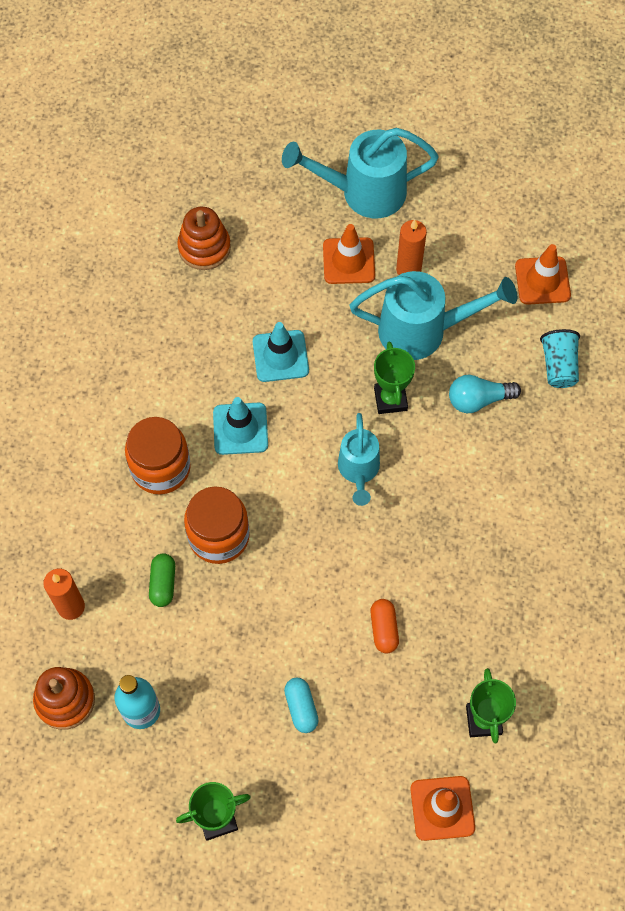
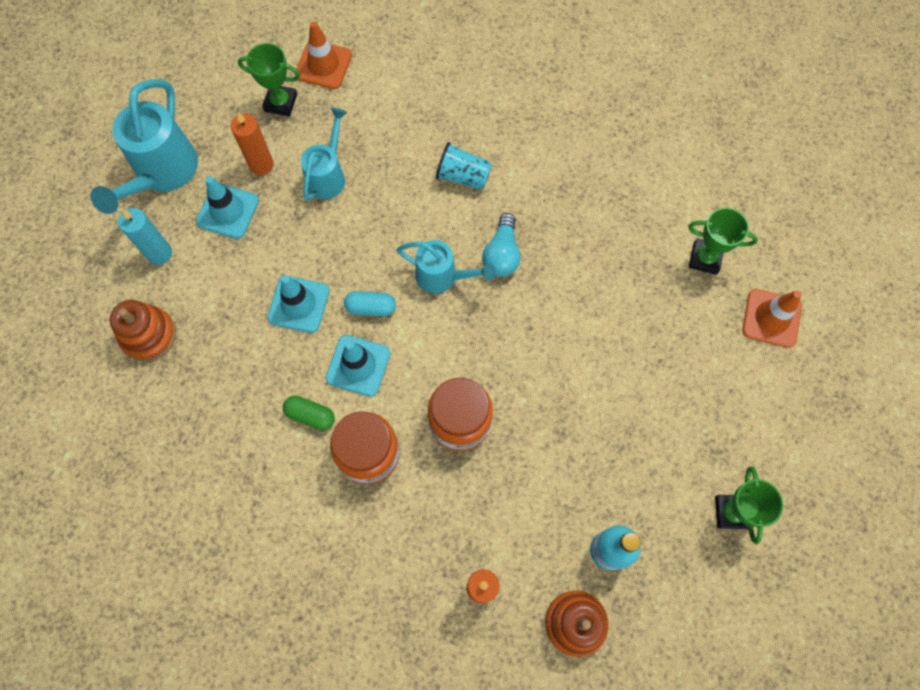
camera: 70 degrees left, 5 degrees up
green capsule [149,553,175,607] -> green capsule moved to [283,395,335,431]
turquoise capsule [284,677,319,733] -> turquoise capsule moved to [344,291,396,316]
orange traffic cone [323,224,375,284] -> turquoise traffic cone [196,176,259,239]
turquoise watering can [350,271,517,360] -> turquoise watering can [301,108,347,201], size x0.62
orange capsule [370,599,399,653] -> none
green trophy [374,342,415,414] -> green trophy moved to [238,43,300,116]
turquoise light bulb [449,375,521,413] -> turquoise light bulb moved to [482,213,521,277]
turquoise cup [540,329,580,388] -> turquoise cup moved to [436,142,492,190]
none -> turquoise candle [118,208,172,265]

